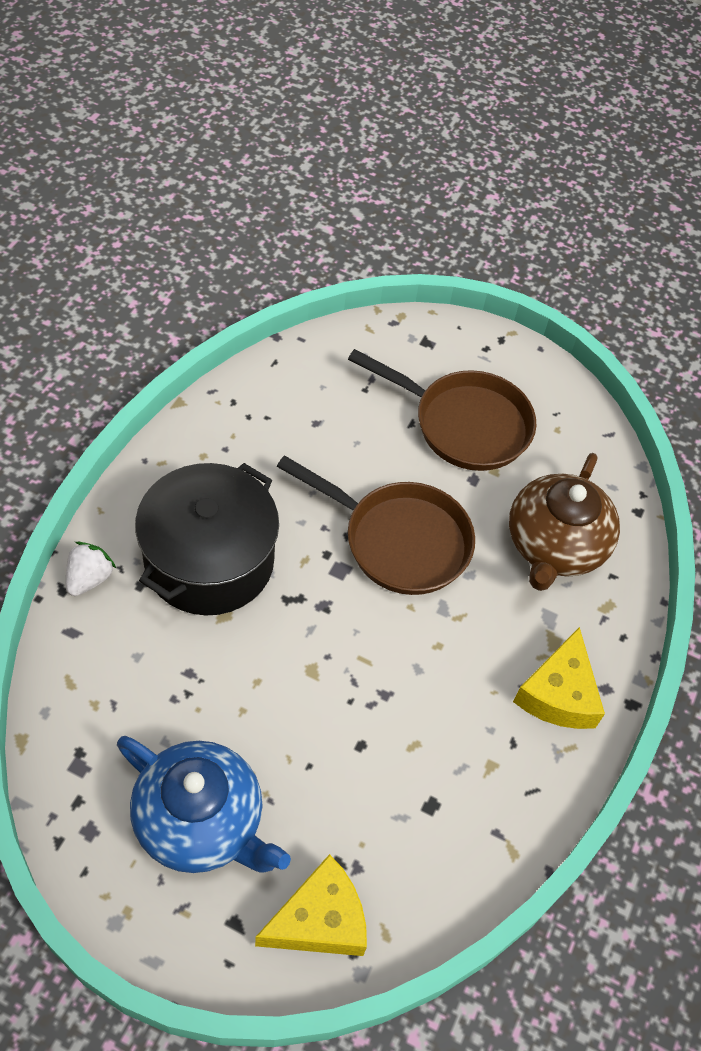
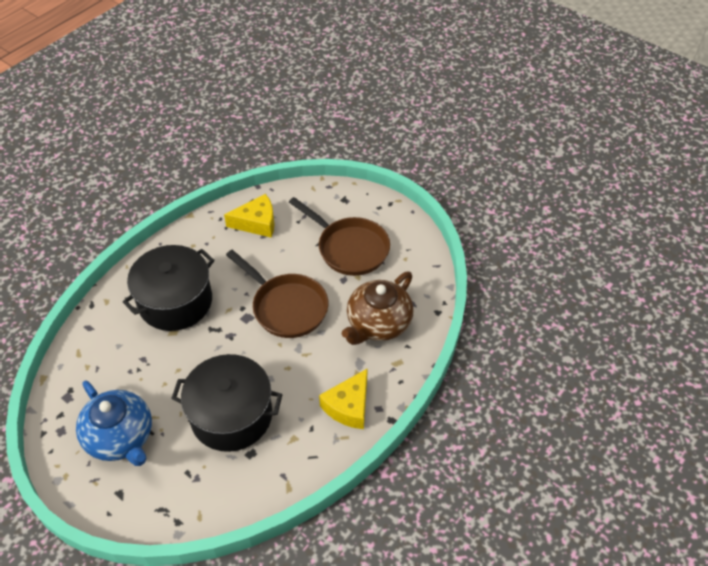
camera: 20 degrees right, 5 degrees down
white strawberry [66,542,116,596] -> none
yellow cheese [255,854,367,956] -> yellow cheese moved to [224,194,275,238]
none -> black pot [171,354,283,452]

